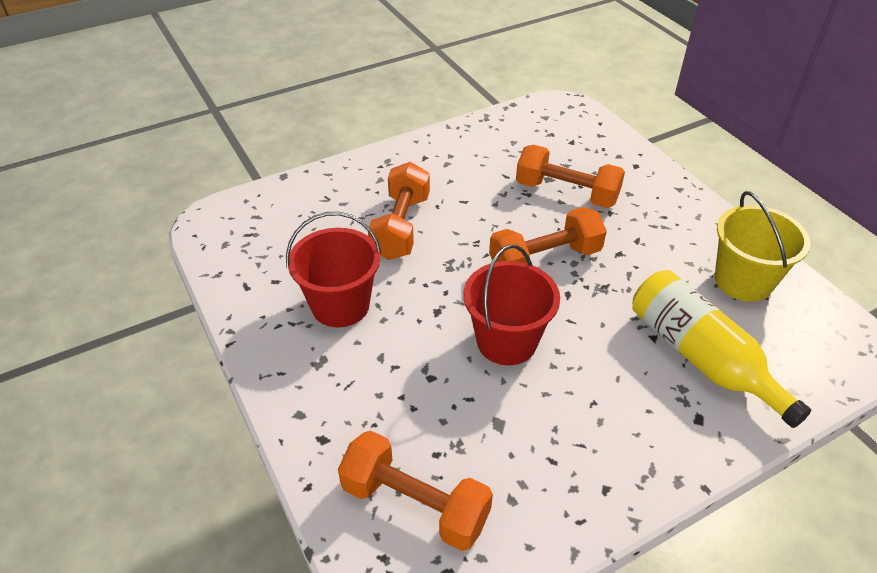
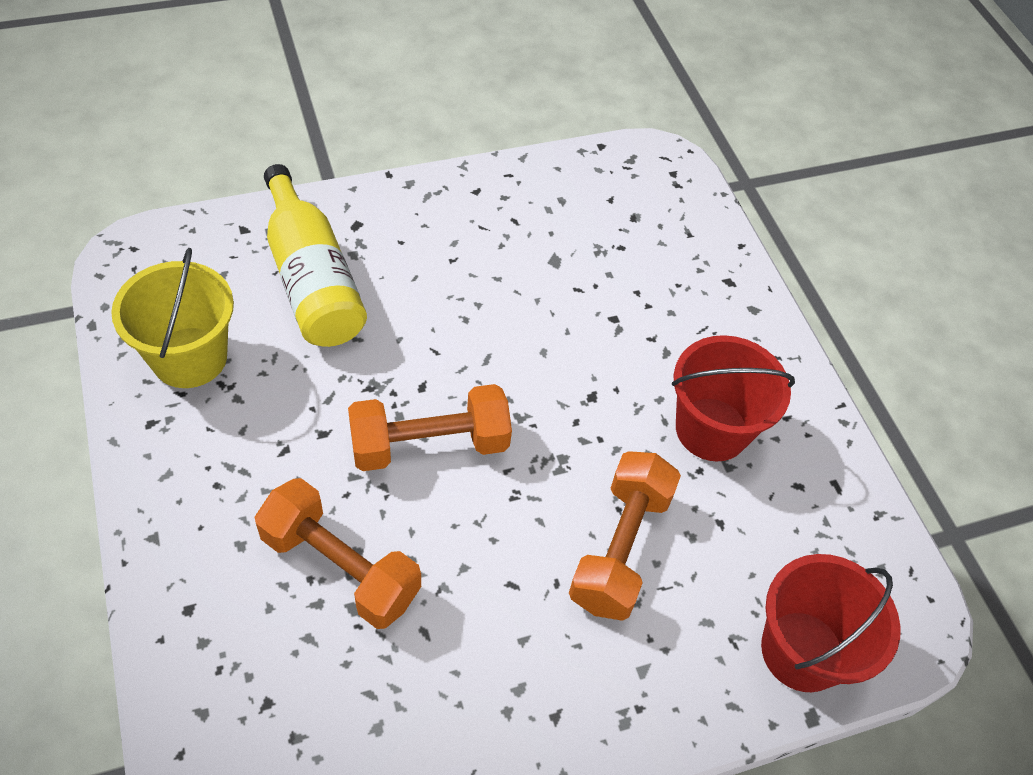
camera: 175 degrees left, 10 degrees up
orange dumbbell [338,431,493,551] -> none
red bucket [464,244,560,365] -> red bucket moved to [761,554,900,692]

